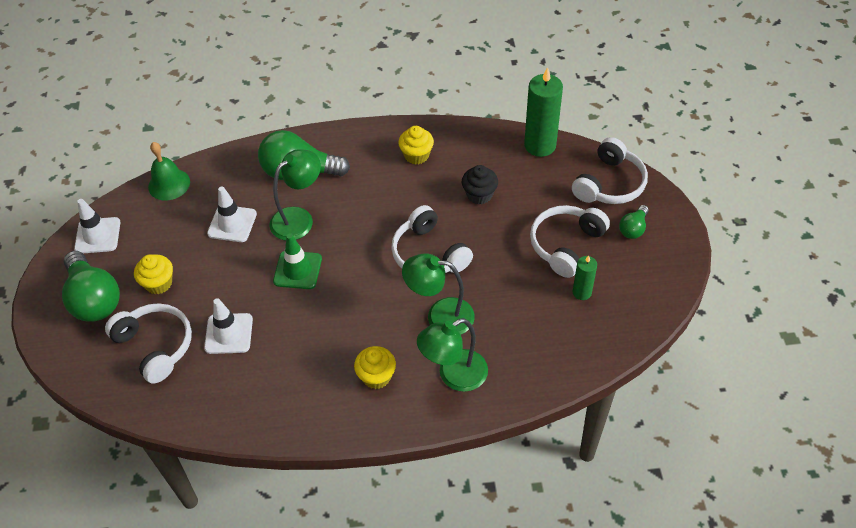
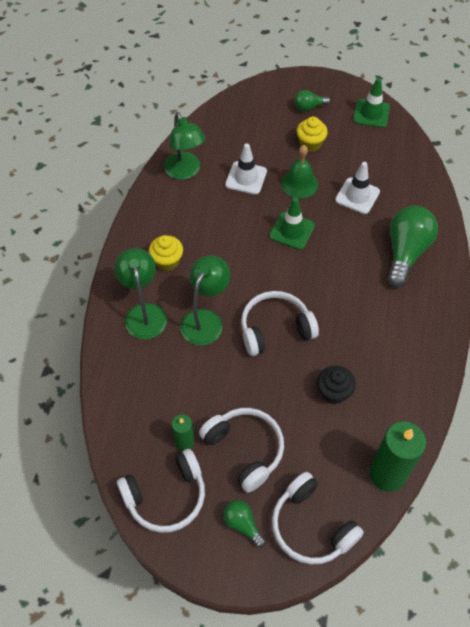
camera: 105 degrees right, 5 degrees up
green light bulb [62,251,120,322] -> green light bulb [294,90,331,111], size x0.50
white traffic cone [74,199,121,253] -> green traffic cone [353,78,390,128]
white headphones [105,303,192,383] -> white headphones moved to [117,449,205,533]
green bell [148,142,190,201] -> green bell moved to [281,145,318,199]
green lamp [270,149,321,240] -> green lamp moved to [164,112,206,180]
yellow cupcake [398,126,434,165] -> none

